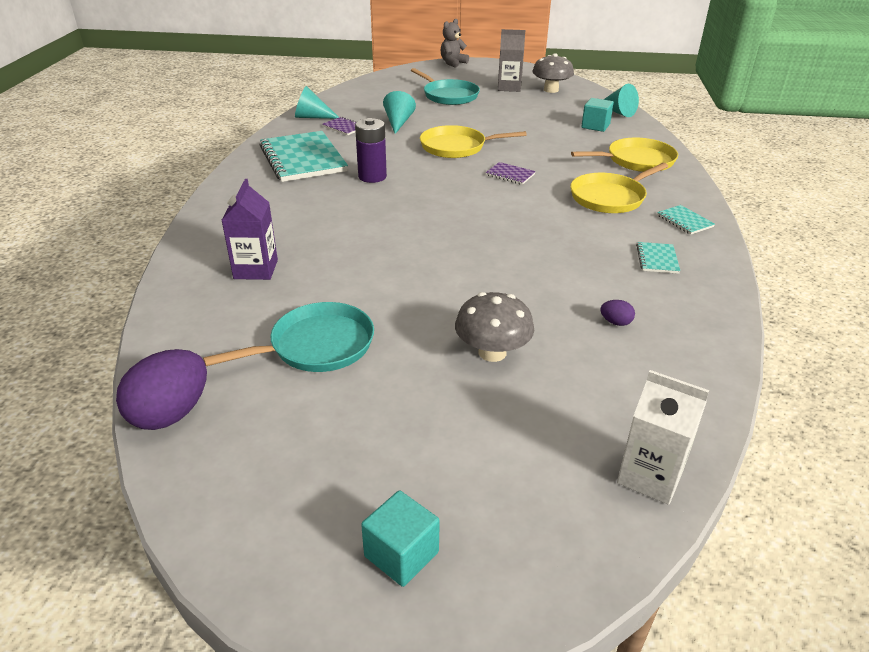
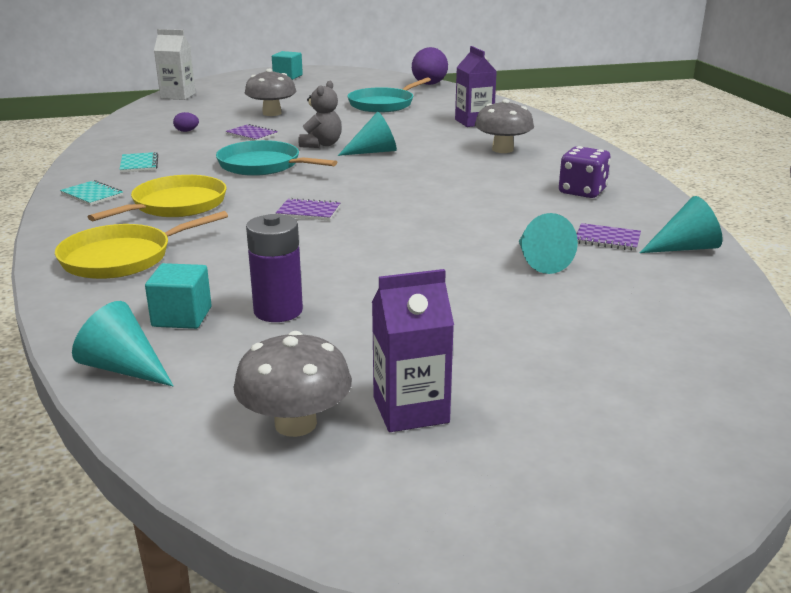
camera: 160 degrees right, 10 degrees down
turquoise notebook [260,131,348,182] -> purple dice [559,146,610,198]
purple battery [355,118,387,183] -> purple battery moved to [246,214,303,322]
turquoise pan [411,68,480,105] -> turquoise pan moved to [216,140,337,176]
yellow pan [420,125,527,158] -> none
grey teddy bear [441,19,469,67] -> grey teddy bear moved to [298,80,342,148]
grey carton [498,29,525,92] -> purple carton [372,269,454,432]
none -> purple notebook [225,124,278,141]
none -> turquoise cone [338,112,397,156]
none -> grey mushroom [475,99,534,153]

